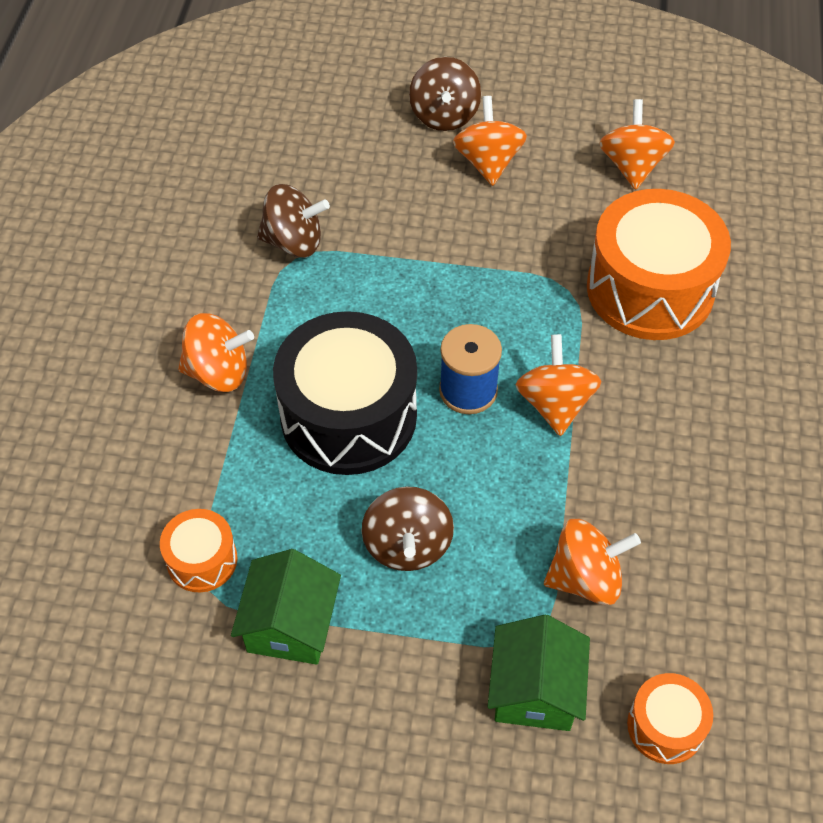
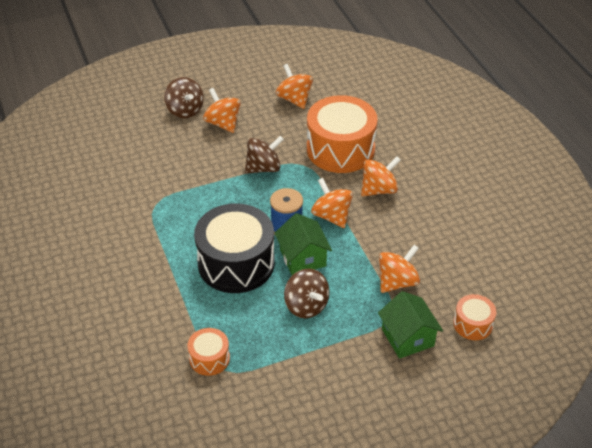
camera: 30 degrees left, 10 degrees down
orange spinning top [178,313,254,392] -> orange spinning top moved to [361,157,401,196]
green house [231,549,341,665] -> green house moved to [275,213,332,275]
brown spinning top [257,184,330,258] -> brown spinning top moved to [245,136,284,174]

